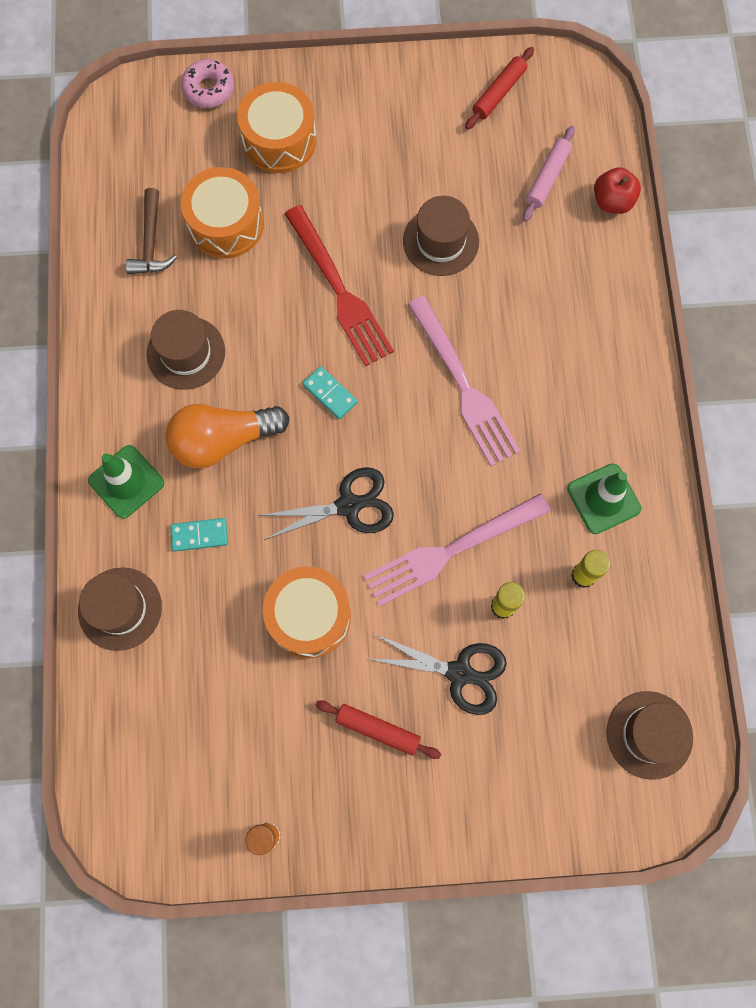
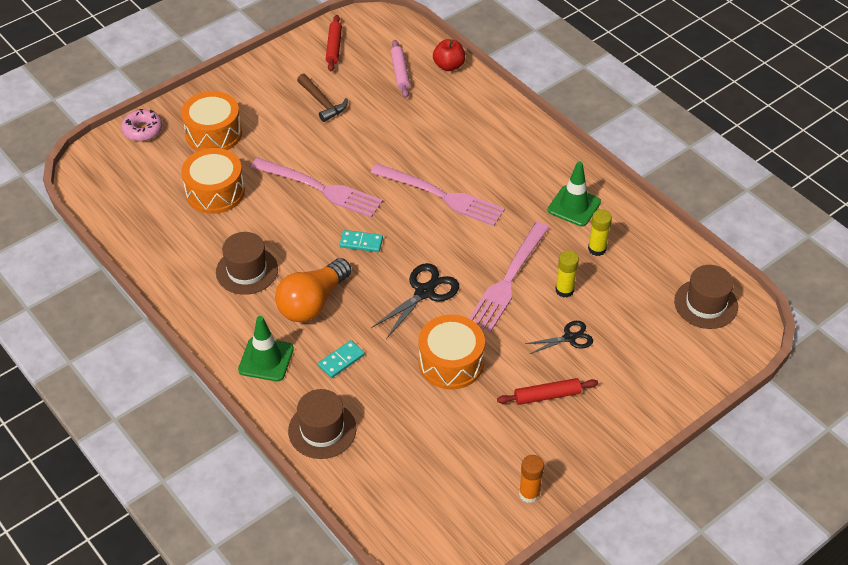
camera: 35 degrees left, 25 degrees down
brown hammer [126,188,177,274] -> brown hammer moved to [297,74,348,122]
red fork [284,205,394,367] -> pink fork [251,158,383,218]
black scissors [368,634,507,715] -> black scissors [525,321,593,354], size x0.64
brown hat [403,196,479,276] -> none

